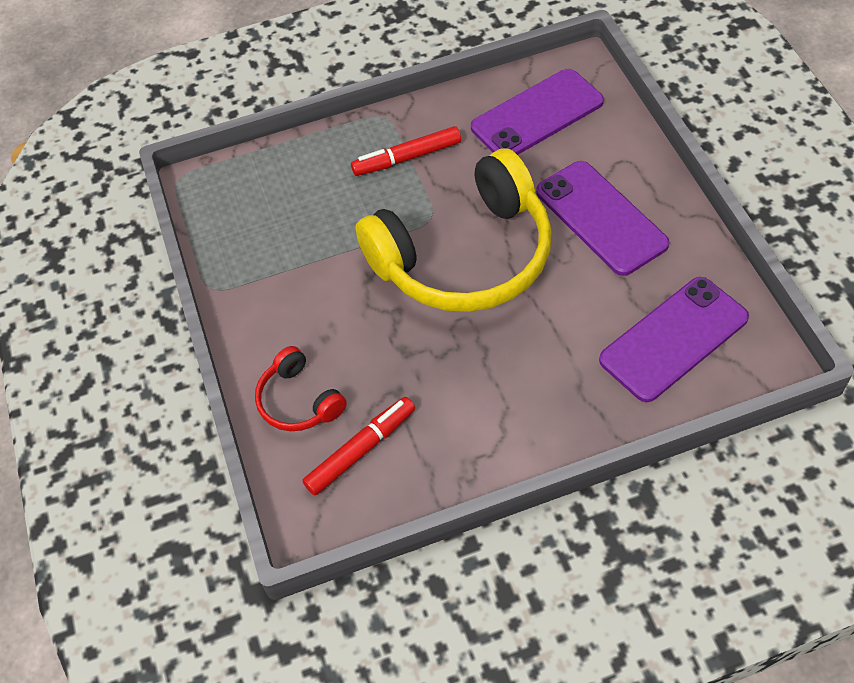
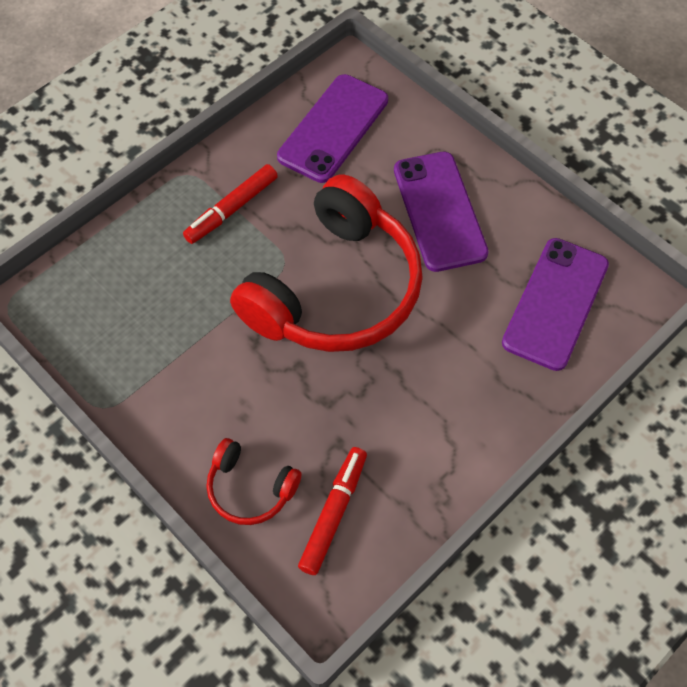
camera: 30 degrees left, 5 degrees up
yellow headphones [356,148,552,312] -> red headphones [230,174,423,352]
purple phone [536,161,670,276] -> purple phone turned 45 degrees clockwise [394,152,489,272]

